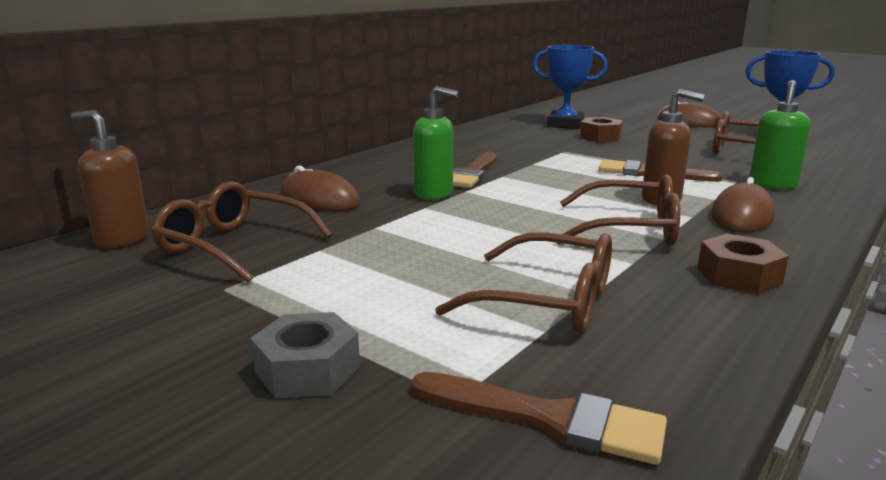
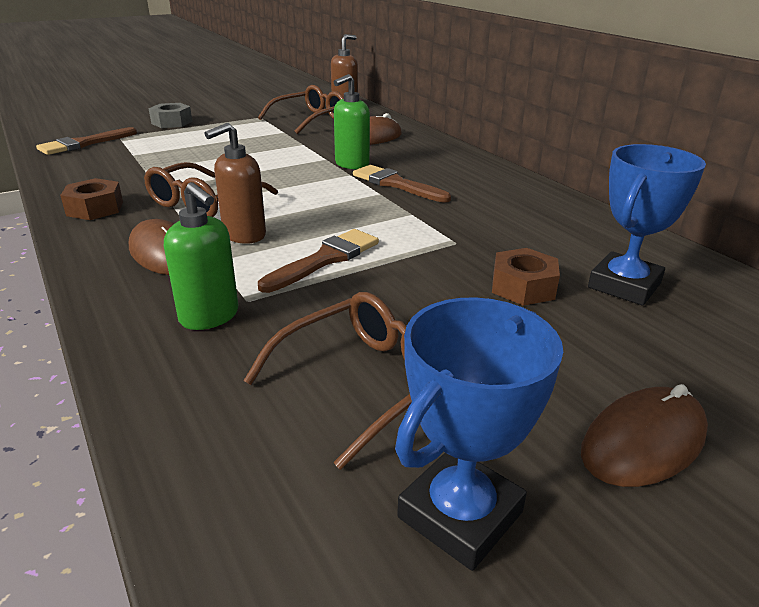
camera: 110 degrees right, 10 degrees up
brown glasses [435,232,612,333] -> none

